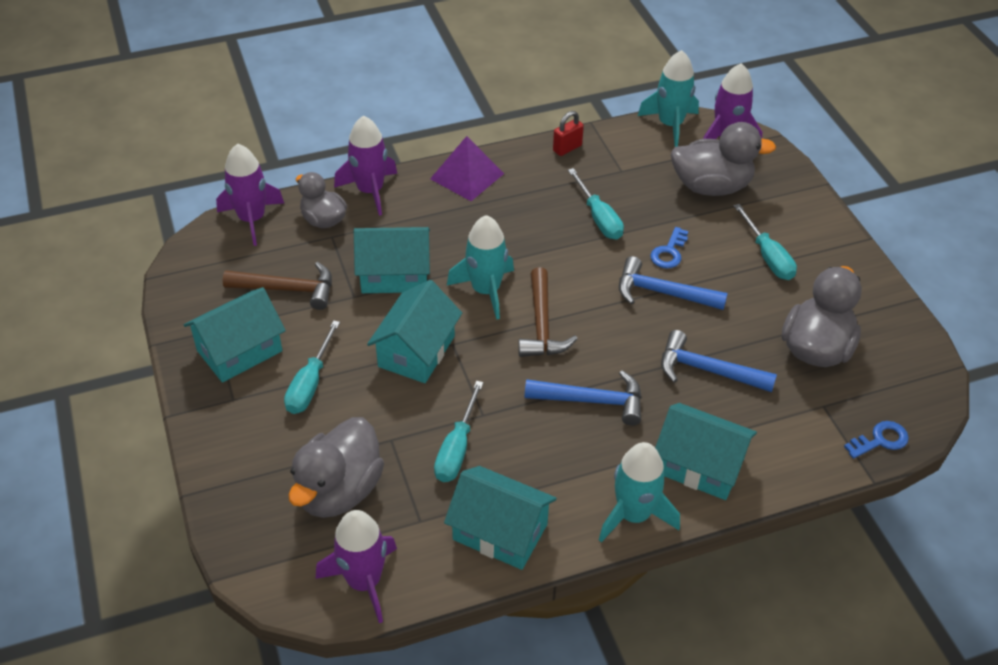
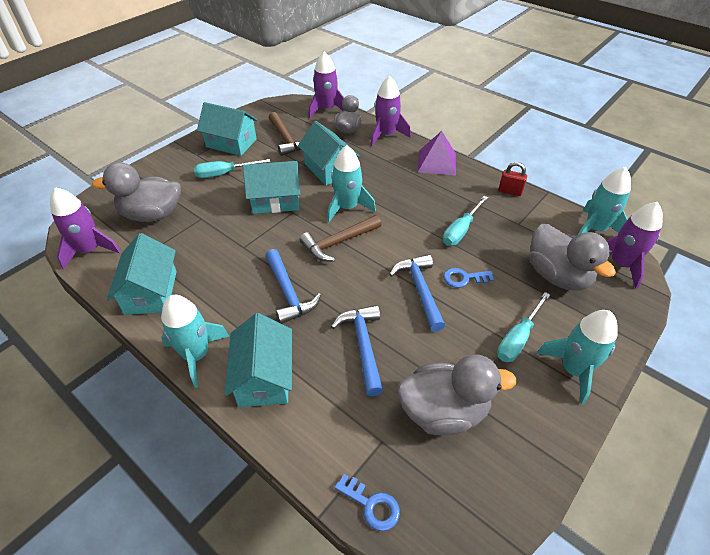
camera: 60 degrees right, 0 degrees up
turquoise screwdriver [434,381,484,482] -> none
none -> turquoise rocket [536,310,618,405]

